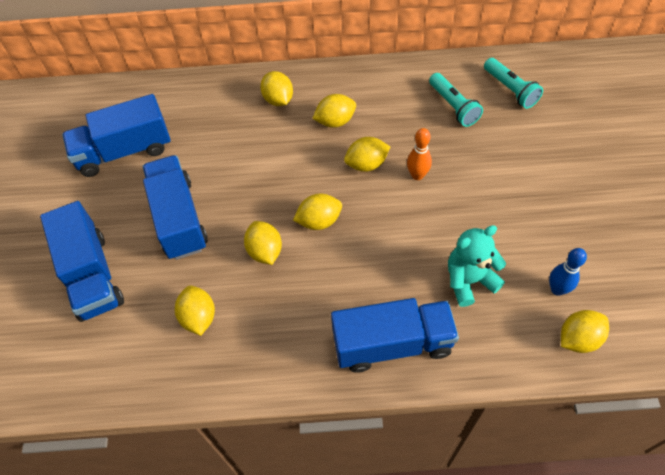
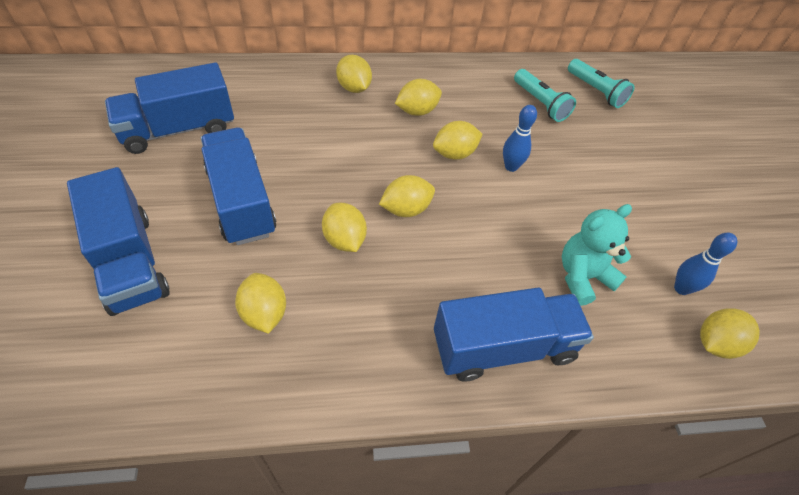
camera: 10 degrees left, 5 degrees down
orange bowling pin [407,128,432,180] -> blue bowling pin [503,105,537,172]

